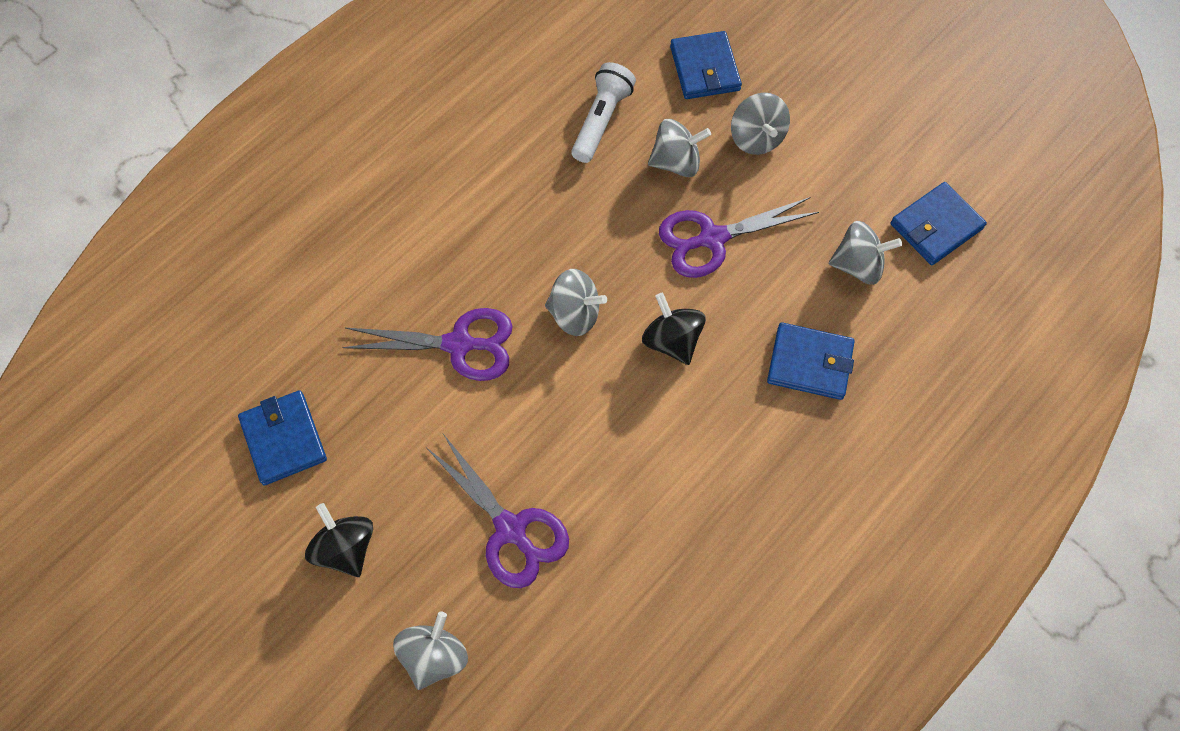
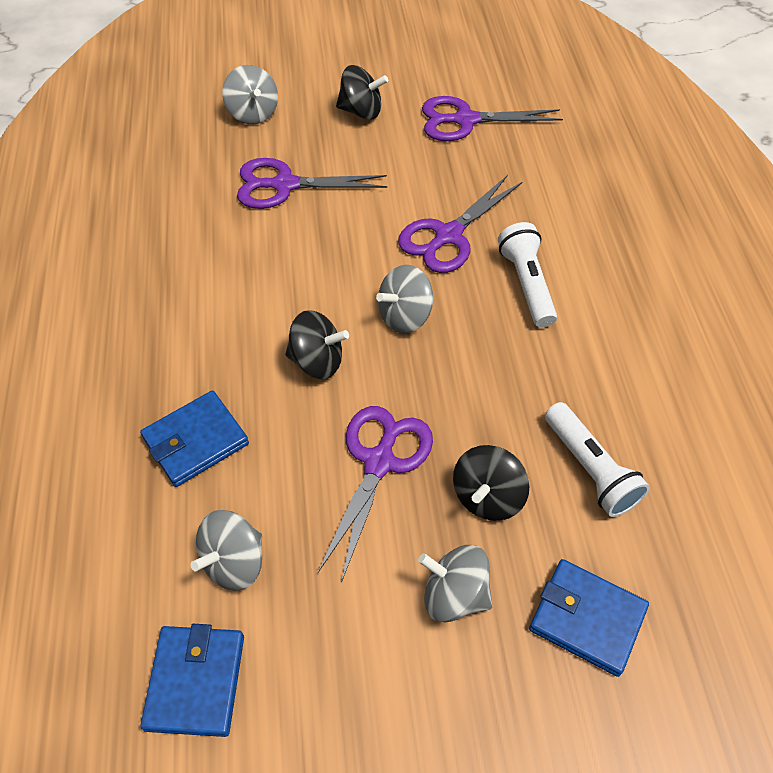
camera: 130 degrees right, 10 degrees down
blue wallet [238,390,327,486] -> purple scissors [422,96,563,141]
grey spinning top [648,119,711,177] -> black spinning top [453,445,529,521]
none -> white flashlight [498,222,557,328]

